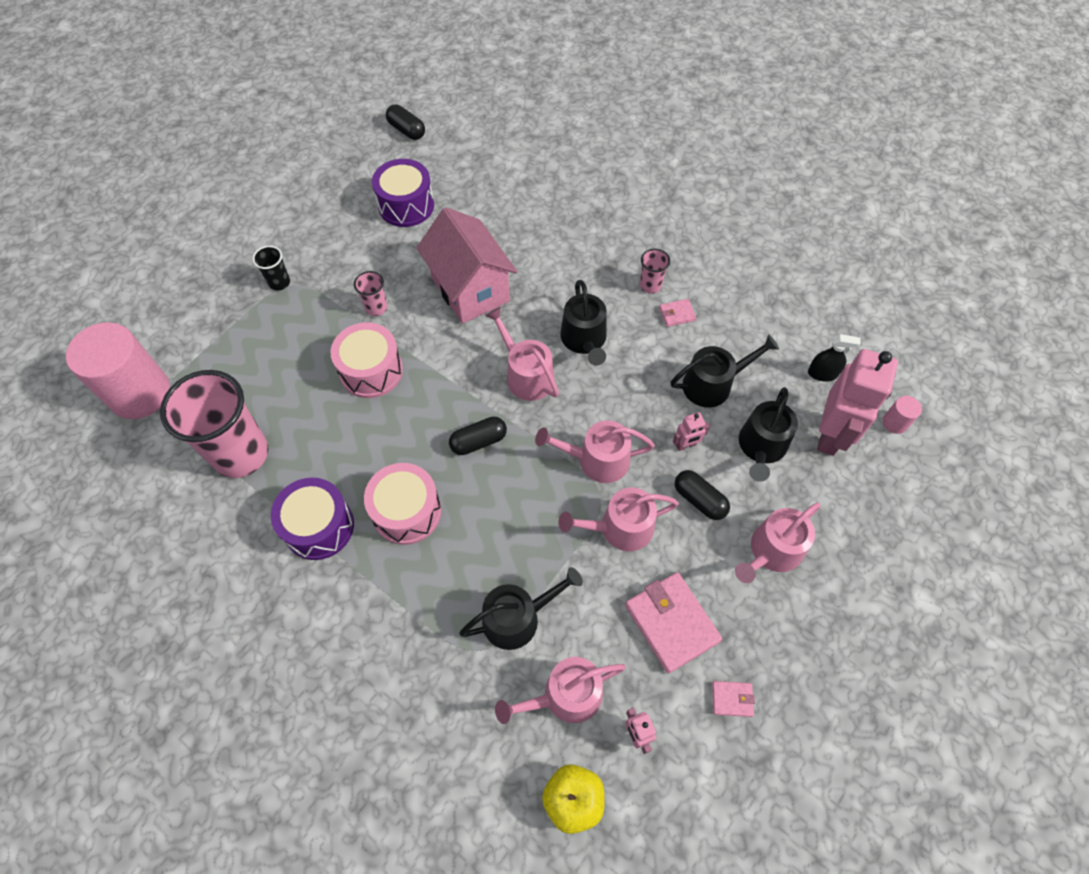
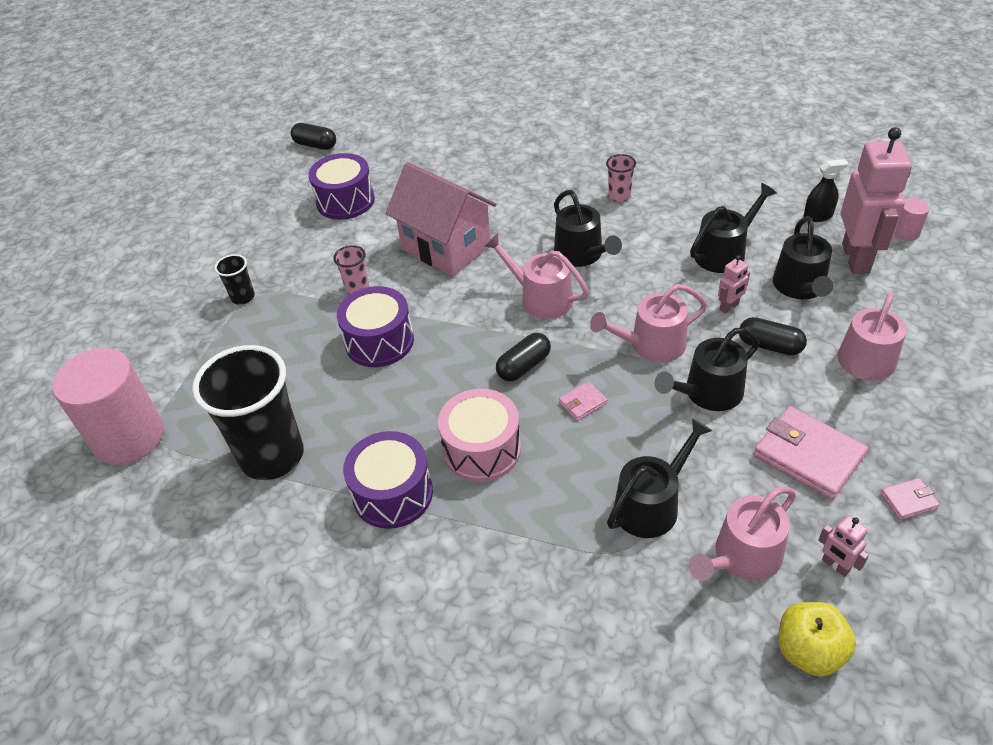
camera: 15 degrees left, 15 degrees down
pink cup [160,370,268,478] -> black cup [192,345,304,480]
pink drum [331,322,403,398] -> purple drum [337,286,414,367]
pink watering can [558,487,679,551] -> black watering can [654,328,760,411]
pink wallet [659,299,696,327] -> pink wallet moved to [559,381,607,421]

